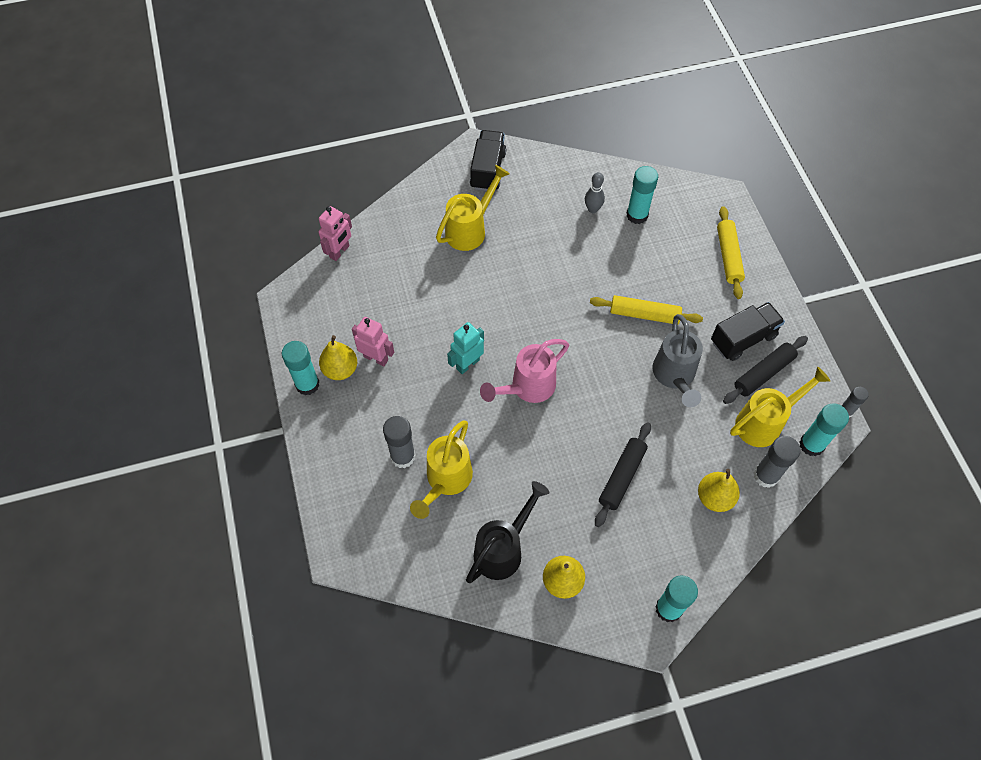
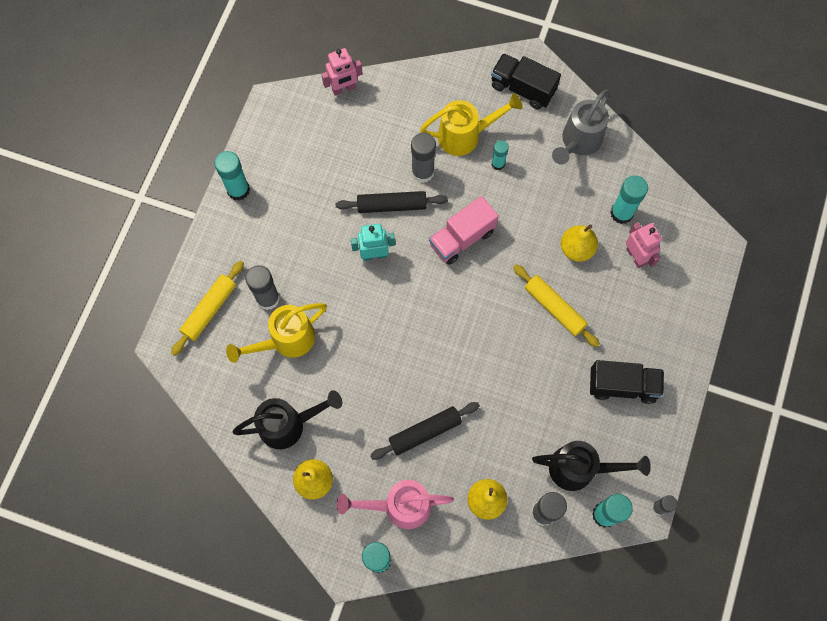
camera: 35 degrees right, 10 degrees up
yellow pear [319,335,357,380] -> yellow pear moved to [561,224,598,262]
pink robot [352,317,394,367] -> pink robot moved to [626,222,662,268]
black truck [470,130,506,191] -> black truck turned 105 degrees counterclockwise [491,53,561,110]
pink watering can [480,339,569,403] -> pink watering can moved to [336,480,454,529]
grey bowling pin [585,172,605,213] -> none
grey watering can [653,314,703,407] -> grey watering can moved to [552,90,610,165]
yellow rolling pin [717,206,745,299] -> yellow rolling pin moved to [171,260,244,356]
black rolling pin [723,336,808,404] -> black rolling pin moved to [336,191,448,213]
yellow watering can [730,366,830,447] -> black watering can [532,441,651,491]
none -> grey glue stick [411,133,436,183]
none -> pink truck [429,196,499,265]
none -> turquoise glue stick [492,140,509,170]

